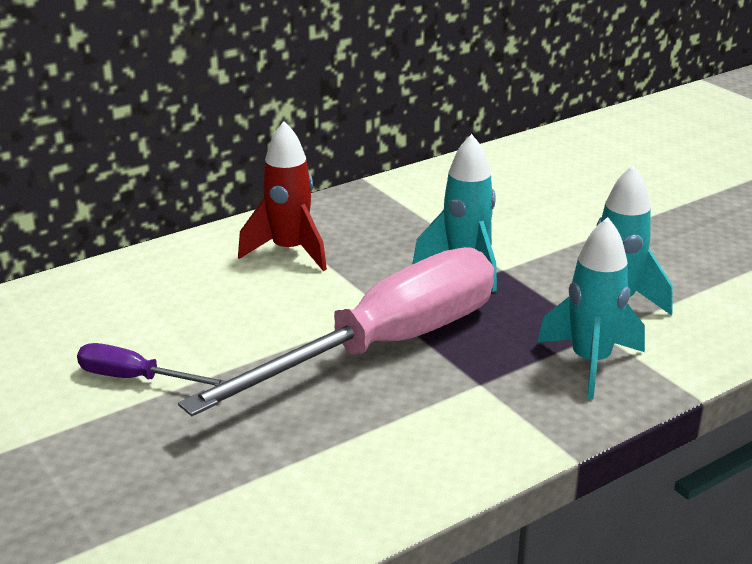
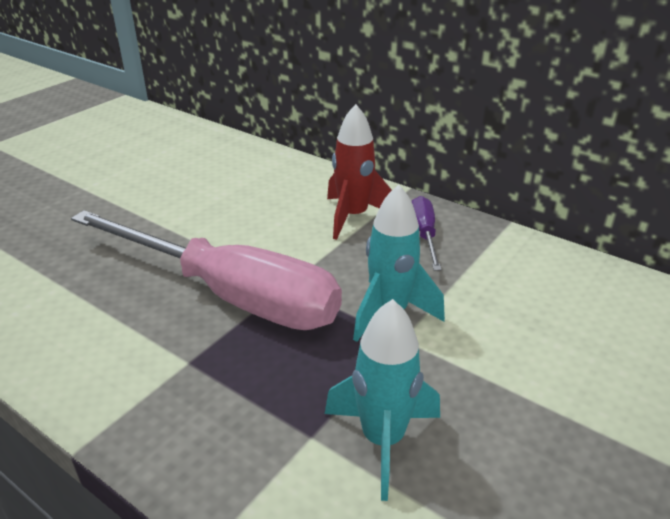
camera: 70 degrees right, 5 degrees up
purple screwdriver [77,343,226,386] -> purple screwdriver moved to [412,196,442,271]
turquoise rocket [537,217,645,399] -> none

